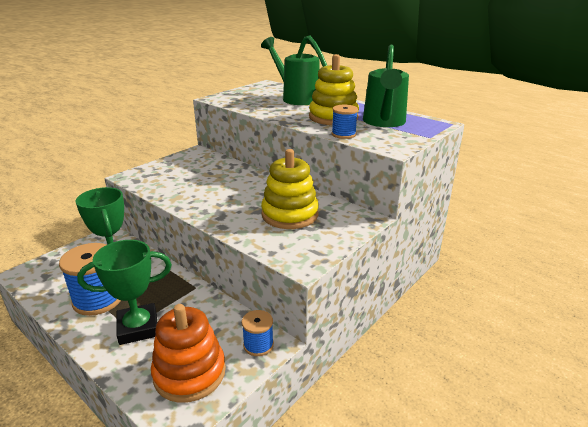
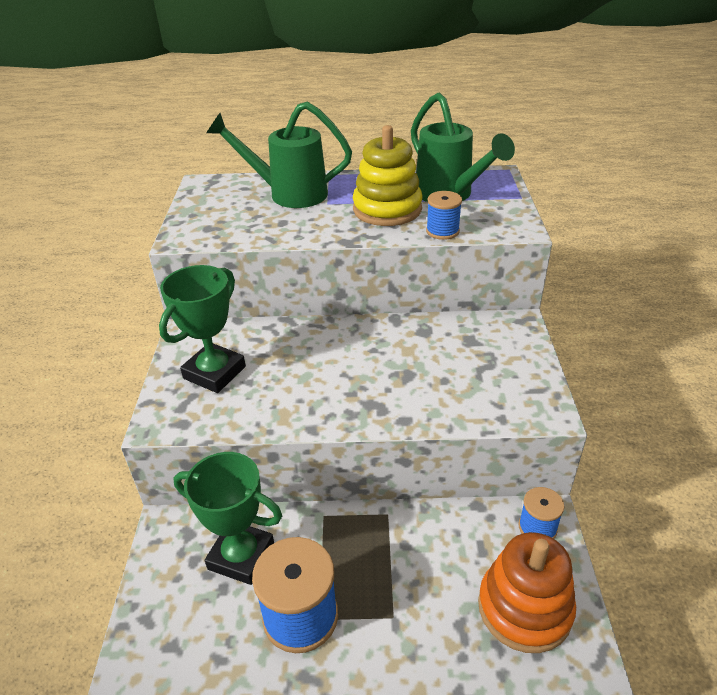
camera: 40 degrees left, 10 degrees up
green trophy [77,240,172,345] -> green trophy moved to [159,265,246,393]
yellow stacking toy [261,149,319,229] -> none

